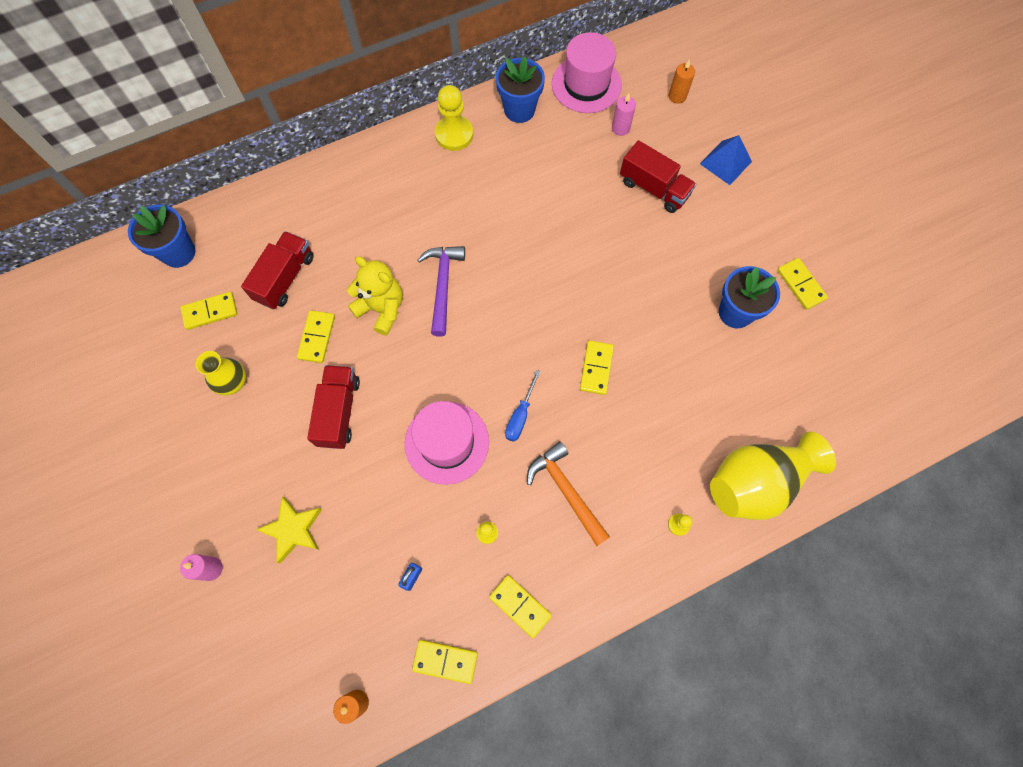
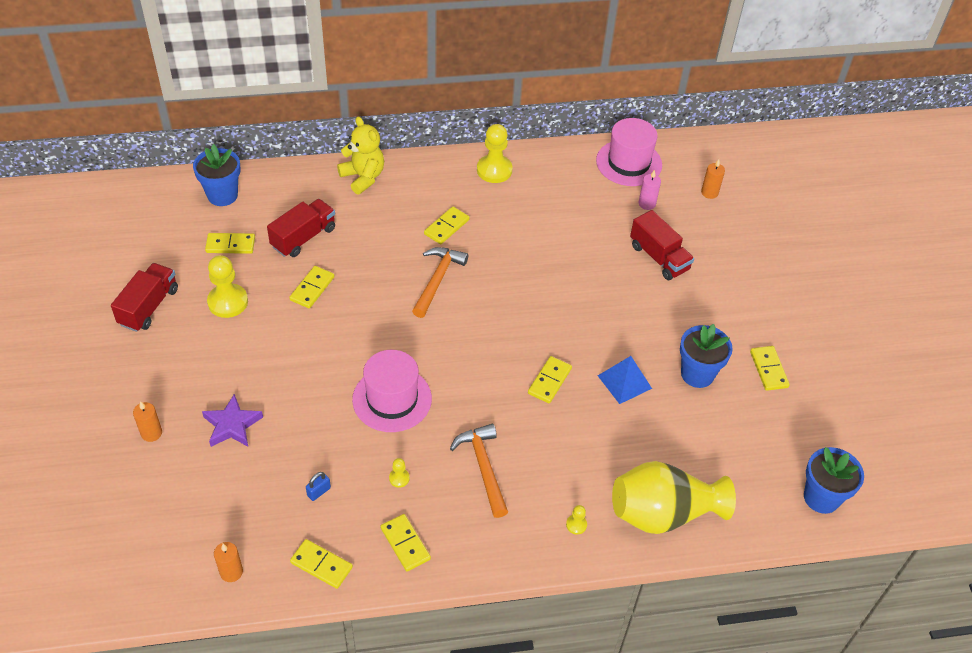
camera: 15 degrees right, 20 degrees down
pink candle [180,554,223,581] -> orange candle [133,401,162,442]
yellow vase [196,351,246,396] -> yellow pawn [207,255,248,318]
yellow star [256,497,322,564] -> purple star [202,394,263,447]
red truck [307,365,360,449] -> red truck moved to [111,263,178,332]
yellow teddy bear [347,256,403,336] -> yellow teddy bear moved to [337,117,384,195]
purple hammer [417,246,465,337] -> orange hammer [412,247,468,318]
blue flower pot [496,56,545,123] -> blue flower pot moved to [804,447,864,514]
blue screwdriver [505,370,540,442] -> none
blue pyramid [700,135,752,185] -> blue pyramid moved to [598,356,652,404]
none -> yellow domino [424,206,470,244]

